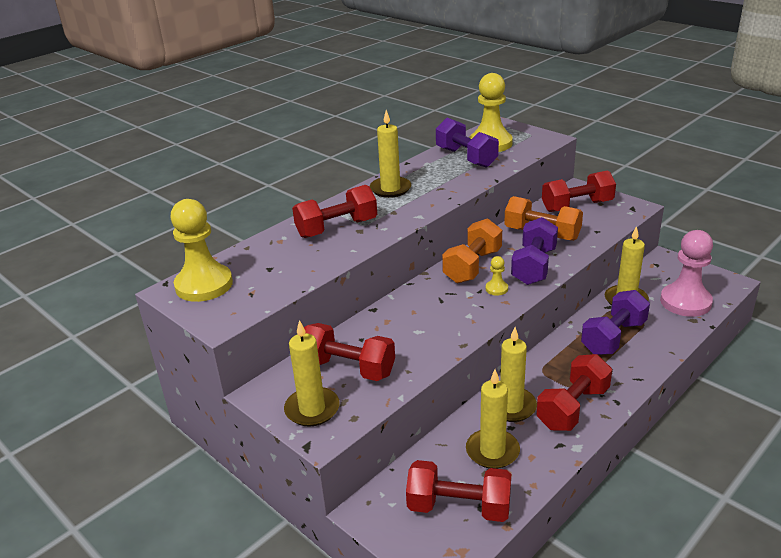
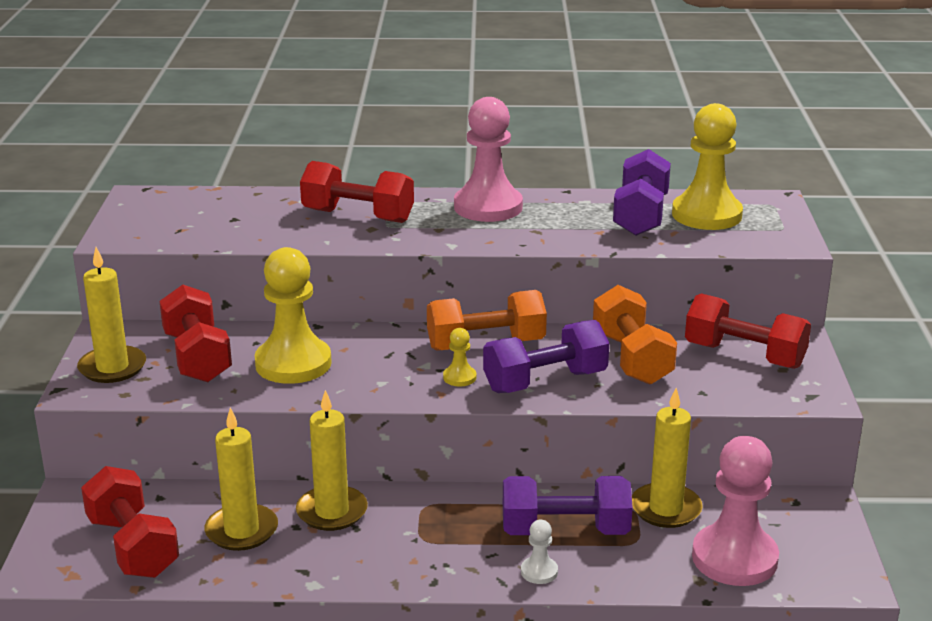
camera: 45 degrees right, 5 degrees down
yellow pawn [171,199,233,302] -> yellow pawn moved to [255,247,332,384]
yellow candle [370,110,411,198] -> pink pawn [454,97,523,222]
red dumbbell [536,354,612,431] -> none
none -> white pawn [521,520,558,584]

